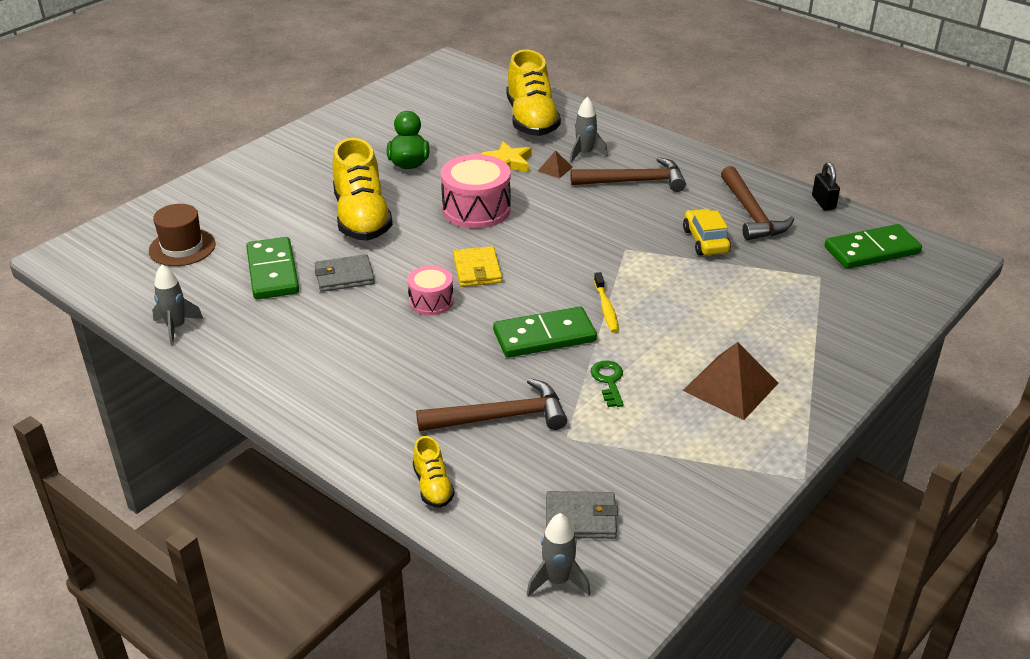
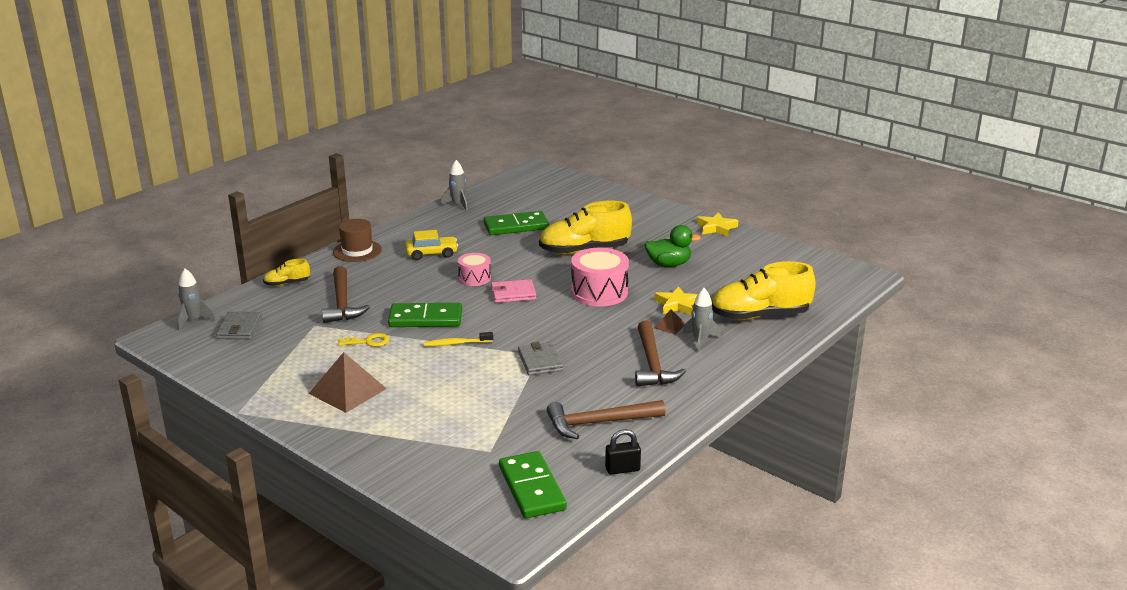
camera: 90 degrees right, 10 degrees down
brown hat [149,204,216,266] -> brown hat moved to [333,219,382,262]
grey wallet [315,254,375,292] -> grey wallet moved to [518,342,563,375]
yellow wallet [453,246,502,287] -> pink wallet [491,279,536,303]
green domino [493,307,597,358] -> green domino turned 75 degrees counterclockwise [388,303,462,327]
green key [591,361,624,407] -> yellow key [338,333,389,347]
yellow car [683,209,731,256] -> yellow car moved to [405,230,458,260]
none -> yellow star [697,212,738,236]

